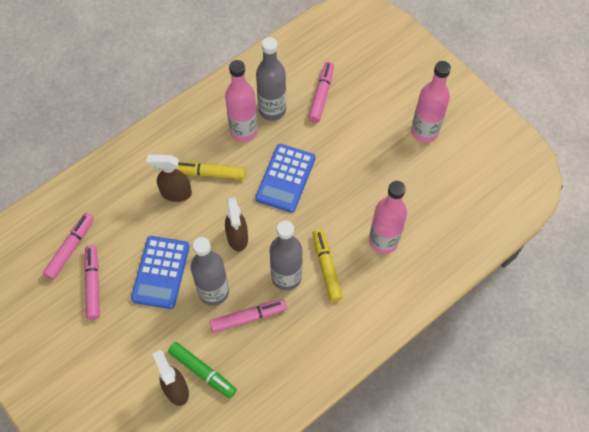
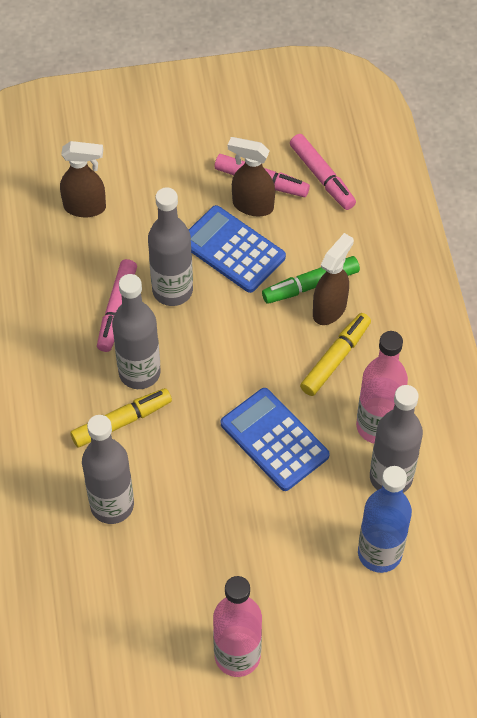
camera: 120 degrees right, 5 degrees down
green marker [168,342,237,398] -> green marker moved to [262,256,360,304]
brown spray bottle [225,197,248,251] -> brown spray bottle moved to [228,137,275,216]
pink marker [308,62,334,123] -> blue bottle [358,466,412,573]
yellow marker [313,229,343,302] -> yellow marker turned 45 degrees counterclockwise [70,388,172,447]
pink bottle [369,181,407,254] -> grey bottle [82,415,134,524]

